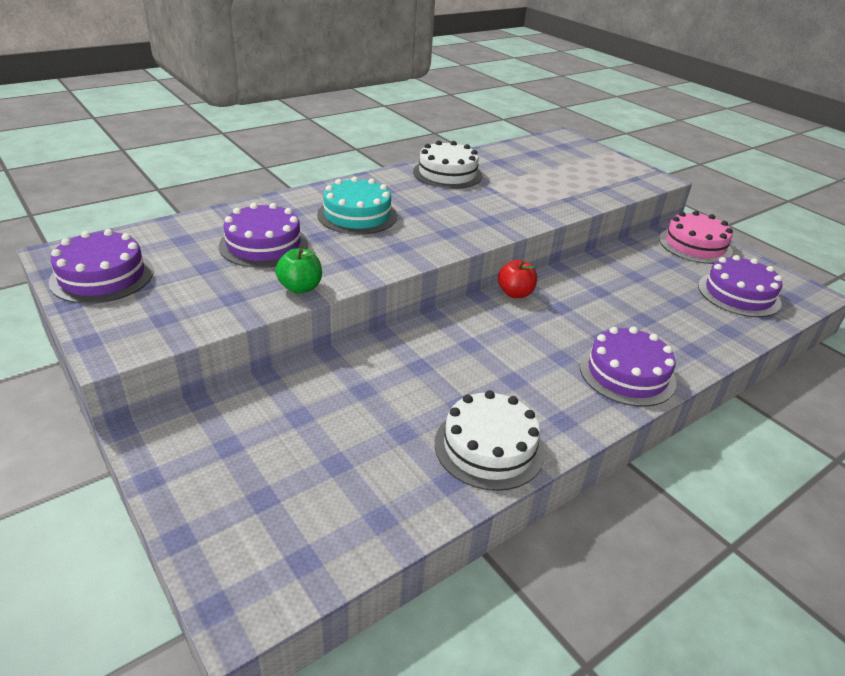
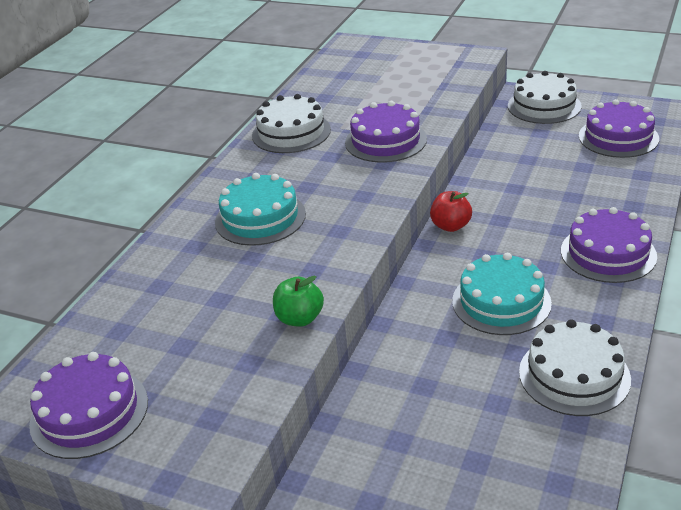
camera: 25 degrees left, 0 degrees up
purple cake [219,203,308,268] -> purple cake moved to [345,101,427,163]
pink cake [659,211,733,264] -> white cake [508,71,582,124]
none -> turquoise cake [452,253,552,335]

